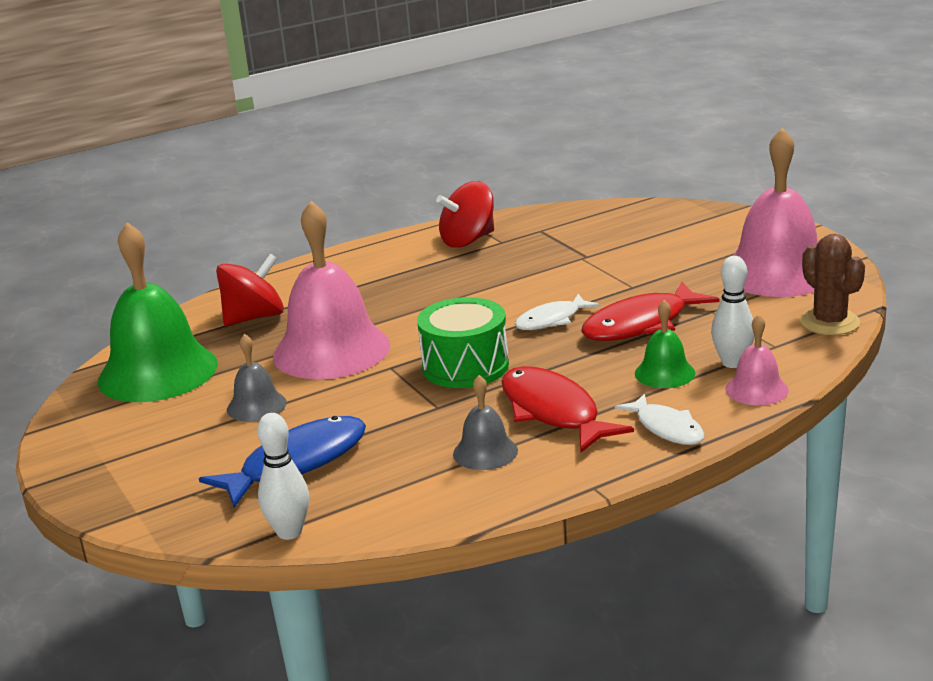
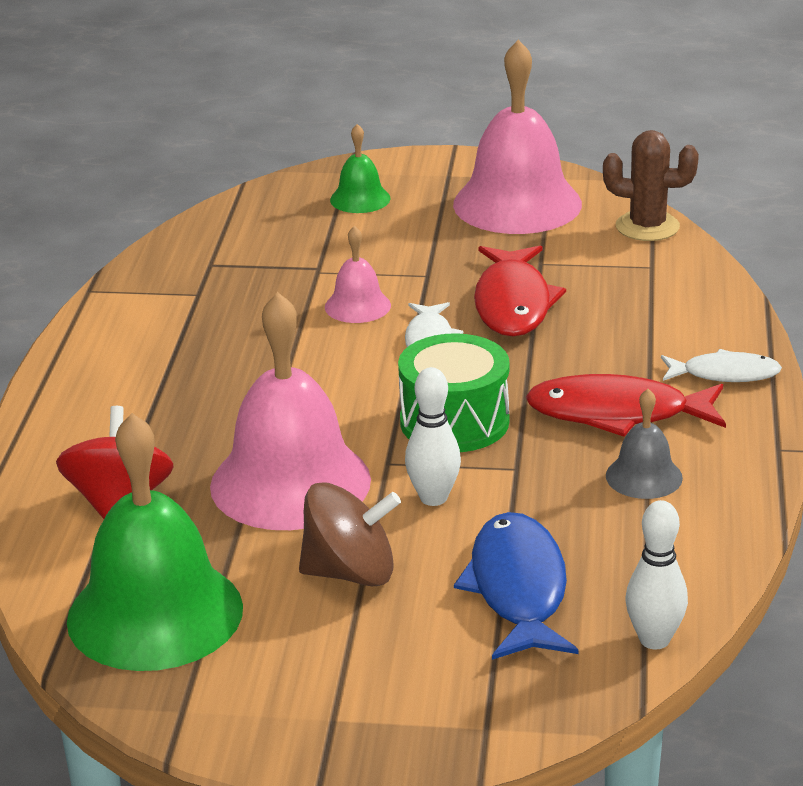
camera: 55 degrees left, 5 degrees up
grey bell [227,334,287,422] -> brown spinning top [299,483,401,586]
red spinning top [436,181,494,248] -> none
green bell [635,300,695,388] -> green bell moved to [330,124,390,213]
white bowling pin [711,256,754,368] -> white bowling pin moved to [405,367,461,506]
pink bell [725,314,789,405] -> pink bell moved to [325,226,391,323]

